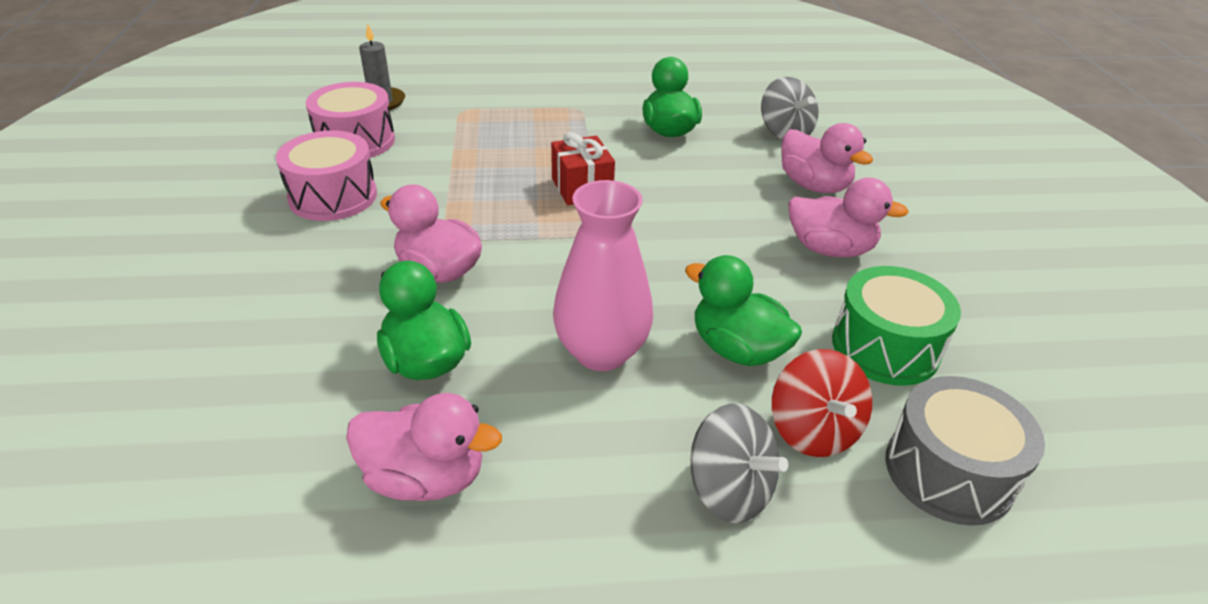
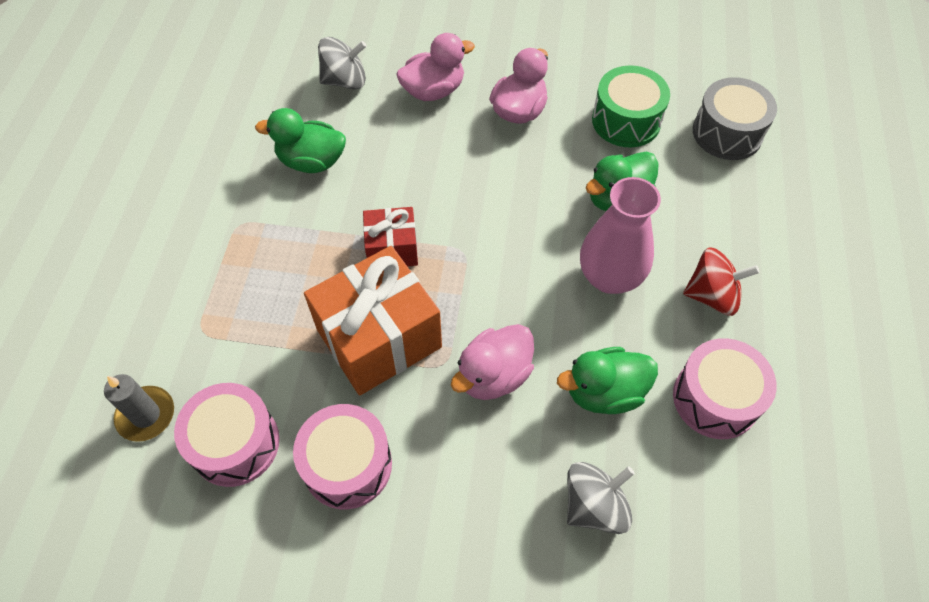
camera: 75 degrees left, 20 degrees up
pink duck [346,393,502,501] -> pink drum [673,338,777,439]
grey spinning top [690,404,788,523] -> grey spinning top moved to [567,462,635,534]
red spinning top [772,349,872,457] -> red spinning top moved to [683,248,759,316]
none -> orange gift [304,246,442,396]

